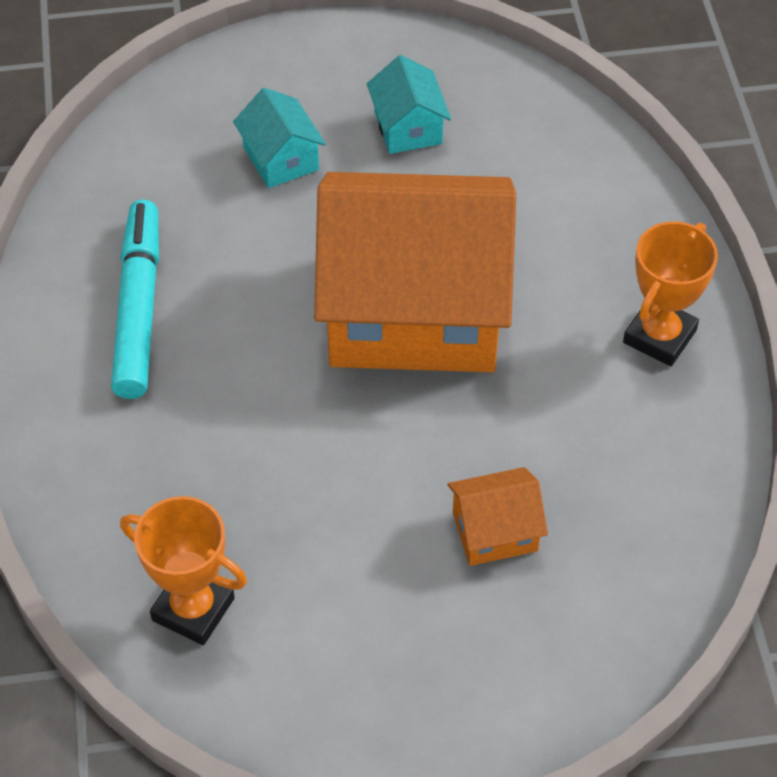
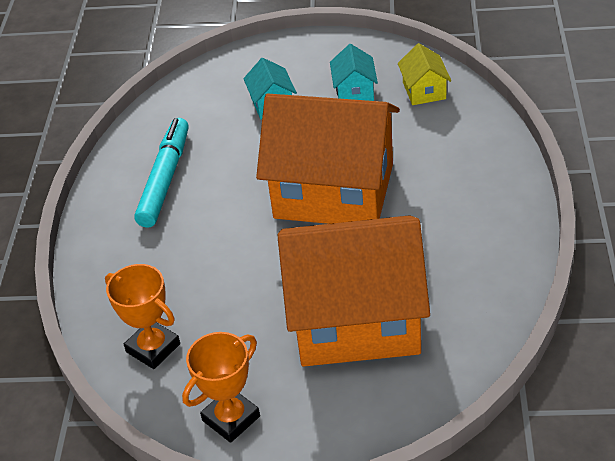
camera: 15 degrees right, 10 degrees down
orange house [448,467,548,566] -> orange house [277,215,430,367], size x2.48
orange trophy [623,221,718,366] -> orange trophy moved to [182,332,260,443]
none -> yellow house [398,43,451,105]

